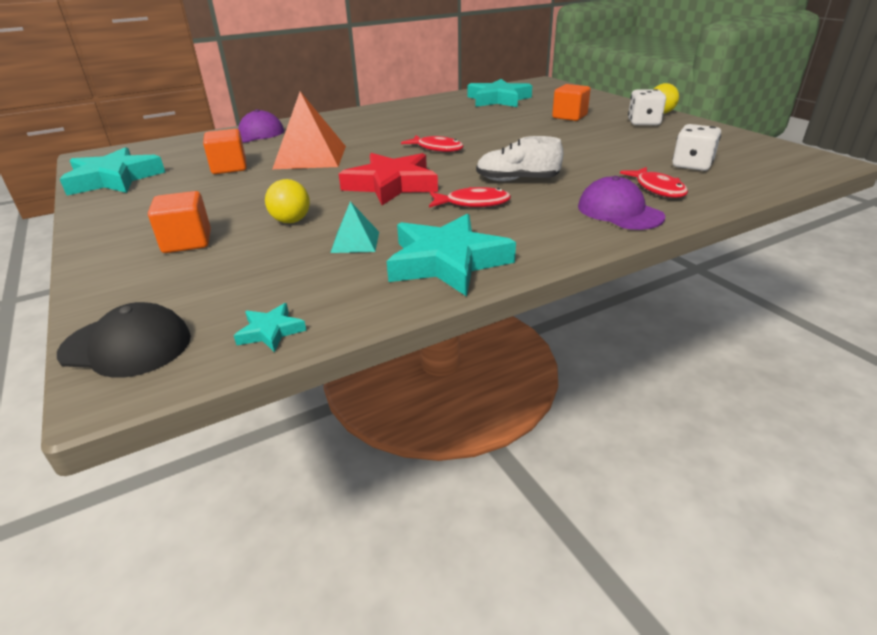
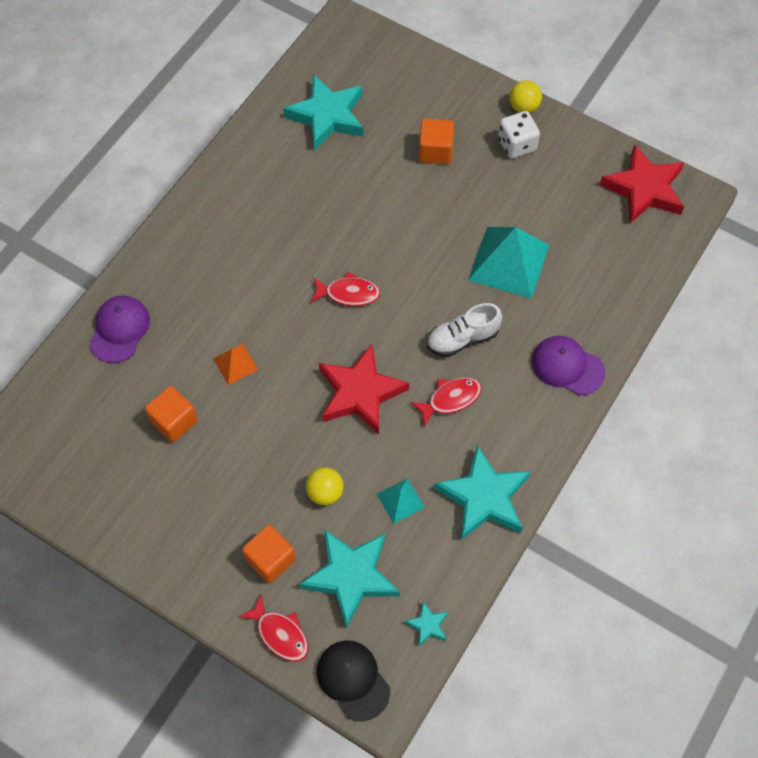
camera: 30 degrees left, 30 degrees up
black cap [57,302,191,378] -> black cap turned 105 degrees counterclockwise [317,640,390,721]
turquoise star [60,147,165,196] -> turquoise star moved to [299,529,400,628]
orange pyramid [272,91,346,169] -> orange pyramid [213,344,258,385], size x0.50
red fish [620,167,688,198] -> red fish moved to [238,595,308,662]
white dice [672,124,721,171] -> none
none -> turquoise pyramid [468,227,549,299]
none -> red star [600,144,684,224]

